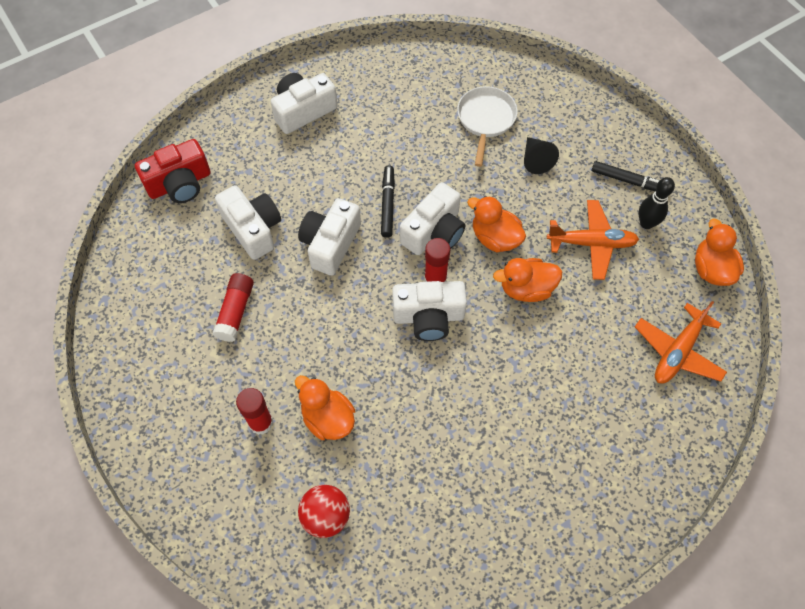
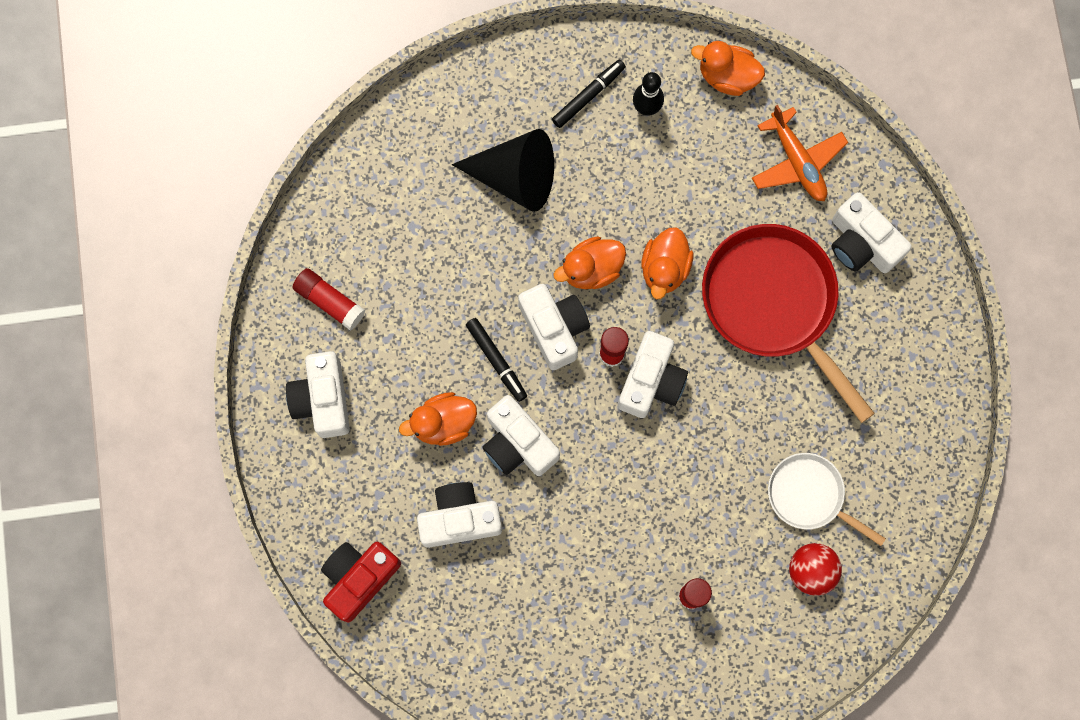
camera: 65 degrees left, 15 degrees up
red camera [135,139,211,203] -> red camera turned 135 degrees counterclockwise [321,542,401,622]
red glue stick [213,273,254,342] -> red glue stick moved to [292,268,366,331]
orange duck [295,375,355,440] -> orange duck moved to [399,392,477,446]
black marker [381,165,395,238] -> black marker turned 150 degrees counterclockwise [466,318,527,402]
white pan [457,86,518,167] -> white pan moved to [768,453,886,546]
black cone [524,137,559,174] -> black cone [452,129,554,212], size x1.86
orange plane [547,200,639,280] -> none
none -> red pan [702,224,875,423]
none -> white camera [831,192,912,273]

